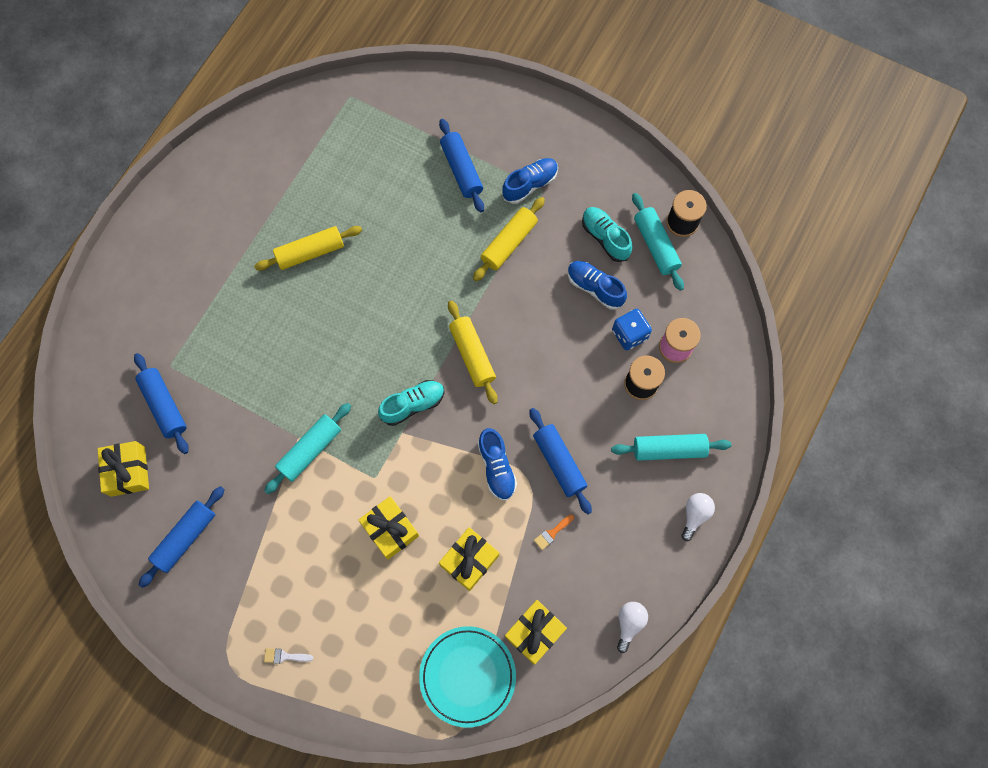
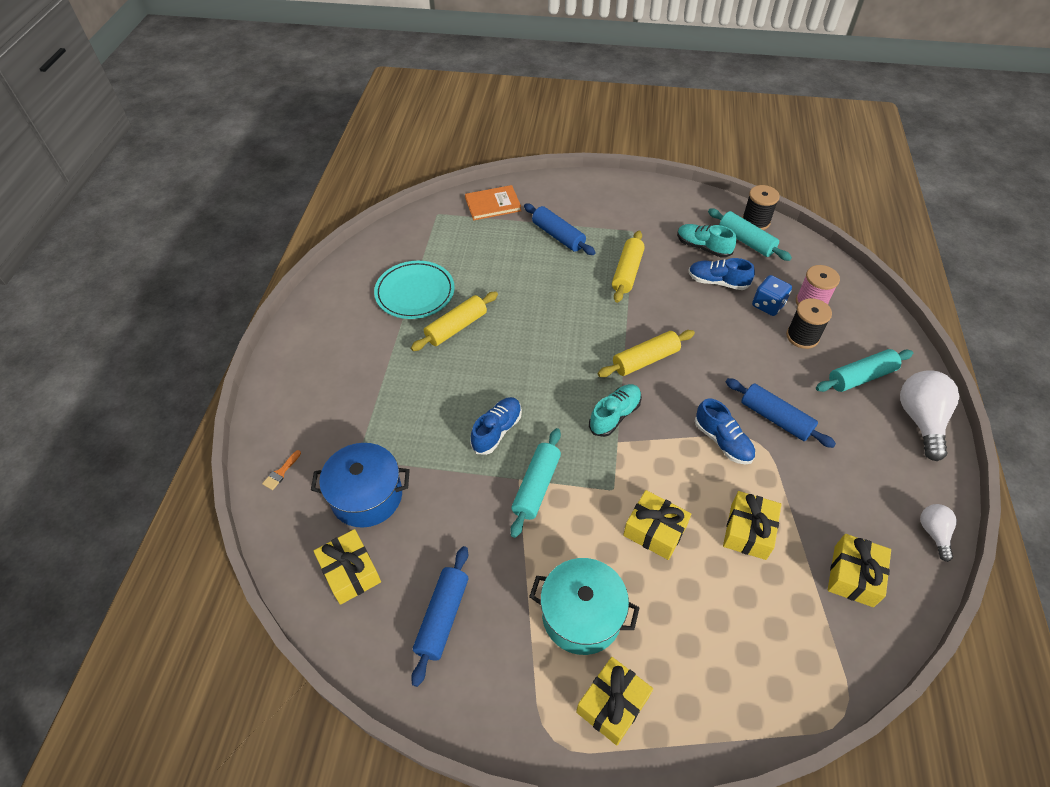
camera: 20 degrees left, 20 degrees down
blue rolling pin [134,353,189,454] -> blue pot [311,443,410,528]
white brush [264,648,313,664] -> yellow gift [576,657,653,745]
turquoise plate [419,626,516,728] -> turquoise plate moved to [374,261,454,319]
yellow rolling pin [448,300,498,404] -> yellow rolling pin turned 75 degrees counterclockwise [598,330,695,377]
blue shoe [502,158,558,204] -> blue shoe moved to [471,397,522,455]
orange brush [534,515,574,550] -> orange brush moved to [262,450,301,490]
white light bulb [681,493,715,541] -> white light bulb [900,370,959,461], size x1.81
none -> orange book [465,185,521,220]
none -> turquoise pot [529,558,639,655]

